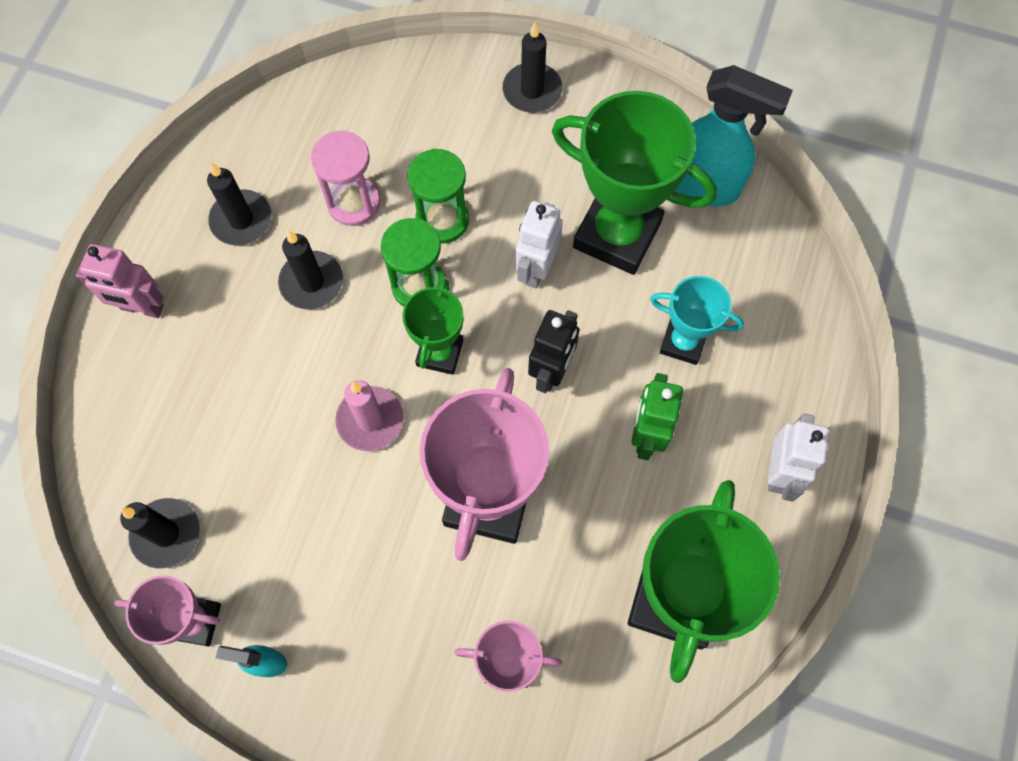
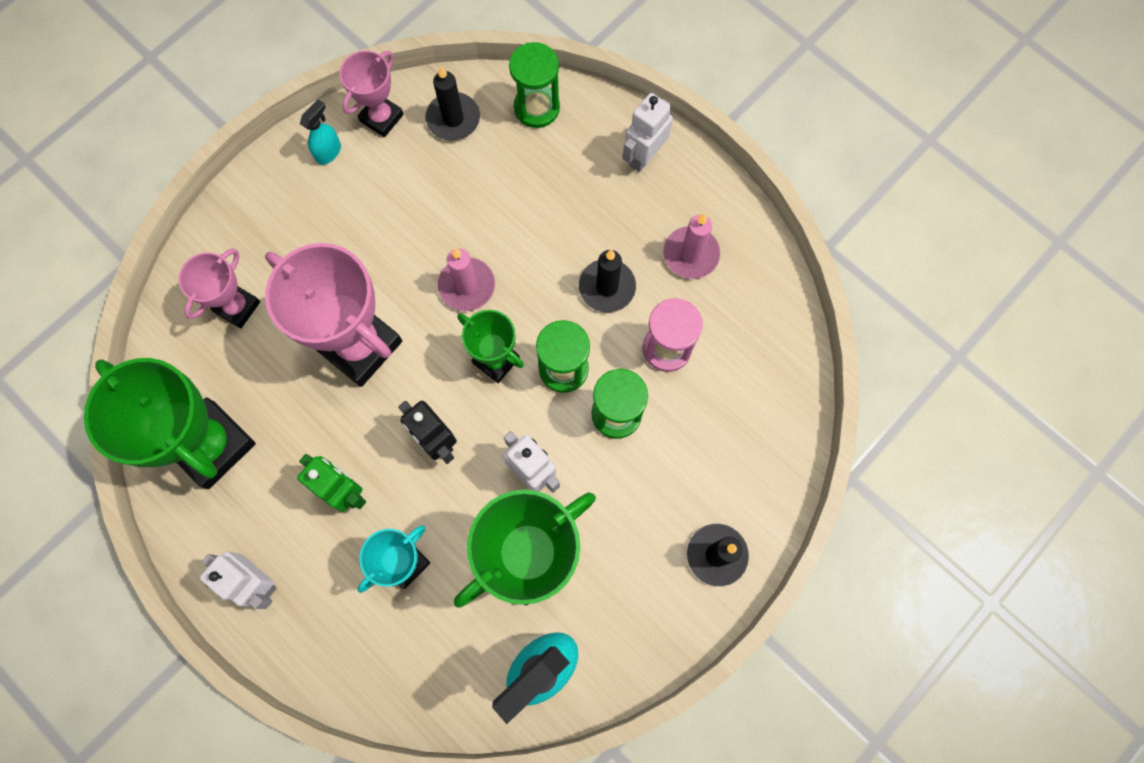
camera: 115 degrees right, 5 degrees up
pink robot [76,244,164,318] -> white robot [623,93,673,172]
black candle [207,162,272,245] -> pink candle [663,213,720,279]
none -> green hourglass [509,42,560,128]

